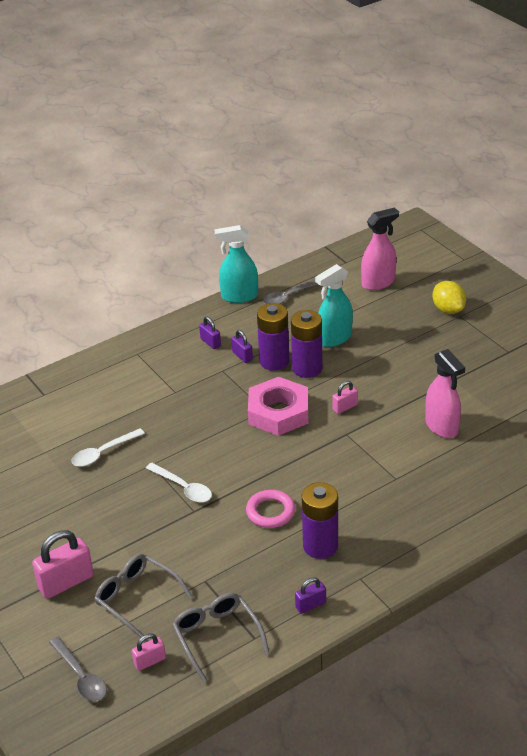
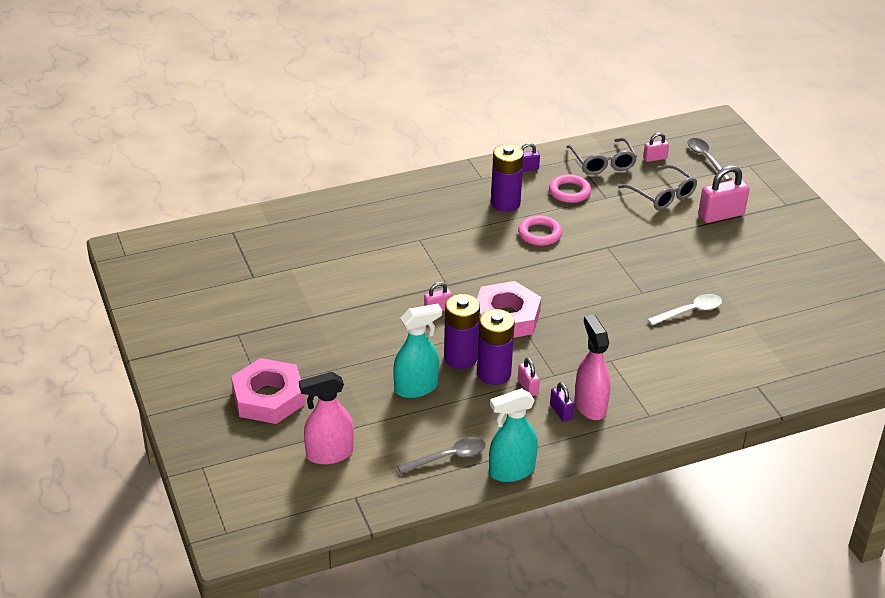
camera: 170 degrees left, 0 degrees up
white spoon [146,463,212,503] -> none
turquoise spray bottle [214,225,258,303] -> turquoise spray bottle turned 150 degrees clockwise [489,388,538,482]
purple padlock [231,330,253,363] -> pink padlock [518,358,540,396]
pink spray bottle [425,349,465,438] -> pink spray bottle moved to [575,314,611,420]
yellow lemon [432,281,466,314] -> pink nut [231,358,305,424]
none -> pink ring [549,174,591,203]

